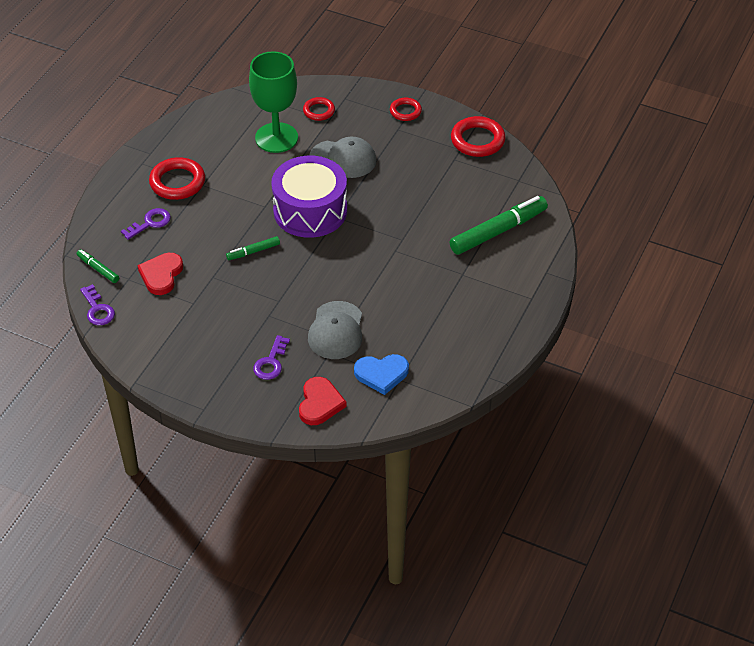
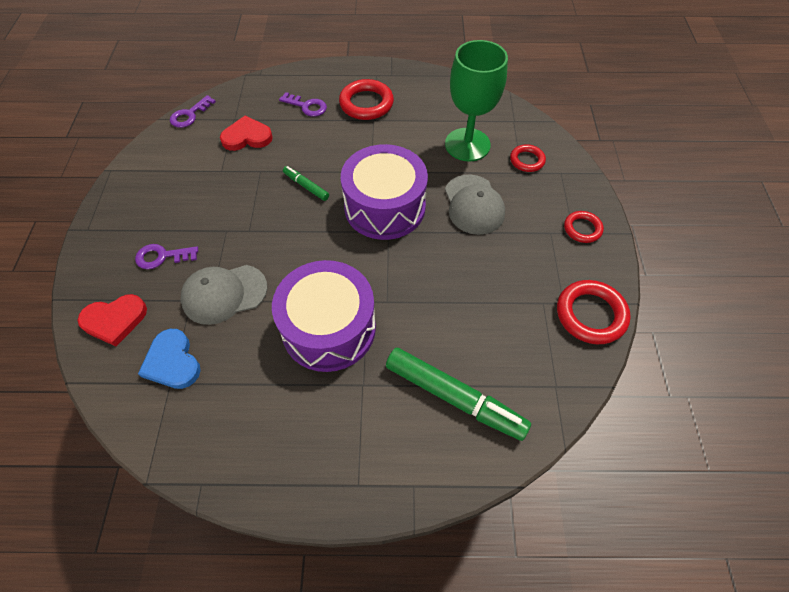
camera: 65 degrees right, 10 degrees up
green marker [77,249,119,283] -> none
none -> purple drum [272,260,376,372]

